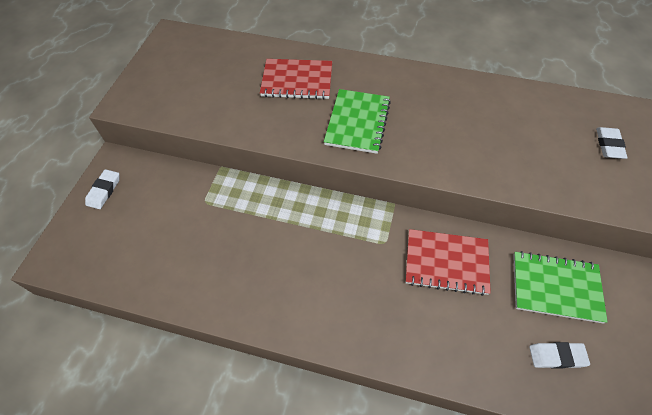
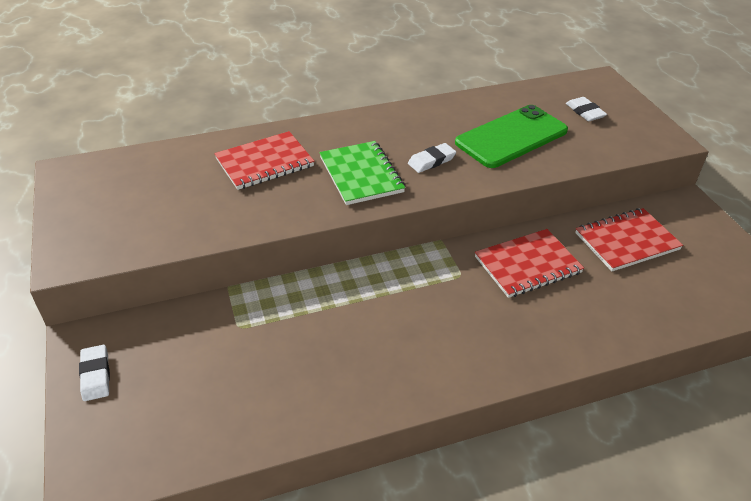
camera: 35 degrees left, 15 degrees down
green notebook [513,251,608,324] -> red notebook [575,208,683,271]
white eraser [529,342,590,368] -> white eraser moved to [408,143,456,173]
none -> green phone [455,105,568,168]

